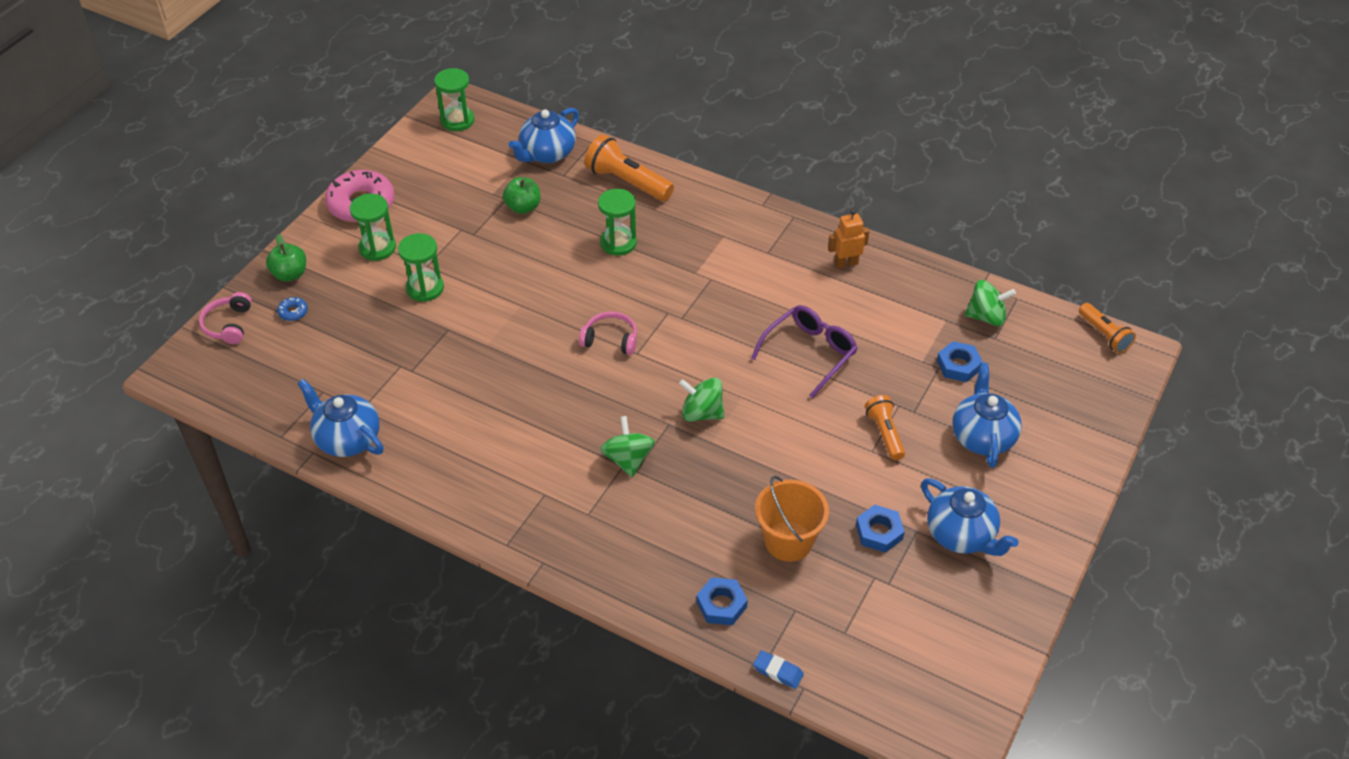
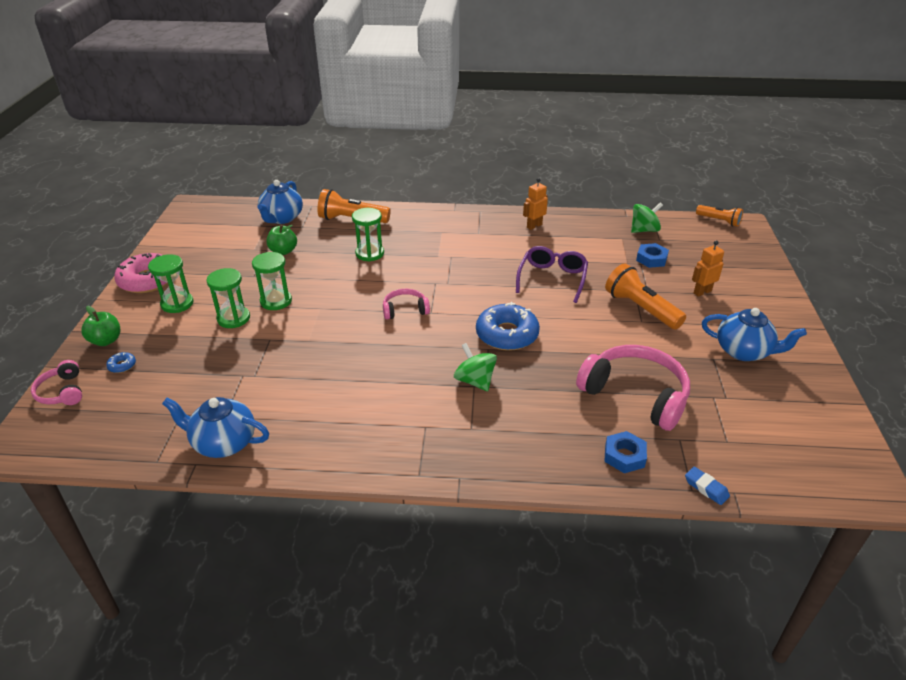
camera: 25 degrees left, 10 degrees down
green hourglass [434,68,474,131] -> green hourglass moved to [252,252,292,310]
green spinning top [679,378,725,422] -> blue donut [476,302,540,351]
blue eraser [753,650,804,689] -> blue eraser turned 45 degrees clockwise [685,467,730,505]
orange bucket [755,476,829,562] -> pink headphones [576,345,690,431]
blue nut [856,505,905,553] -> none
orange flashlight [865,395,905,461] -> orange flashlight [605,263,686,330], size x1.61
blue teapot [952,363,1022,468] -> orange robot [692,240,724,297]

